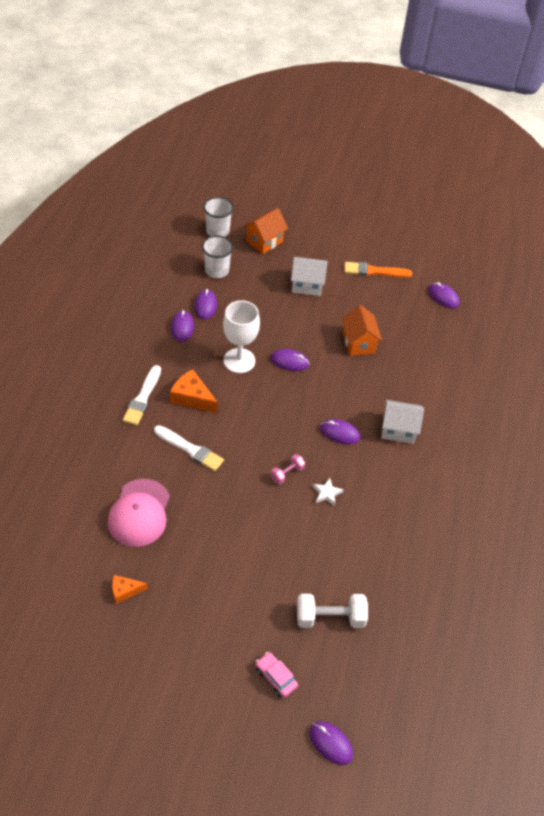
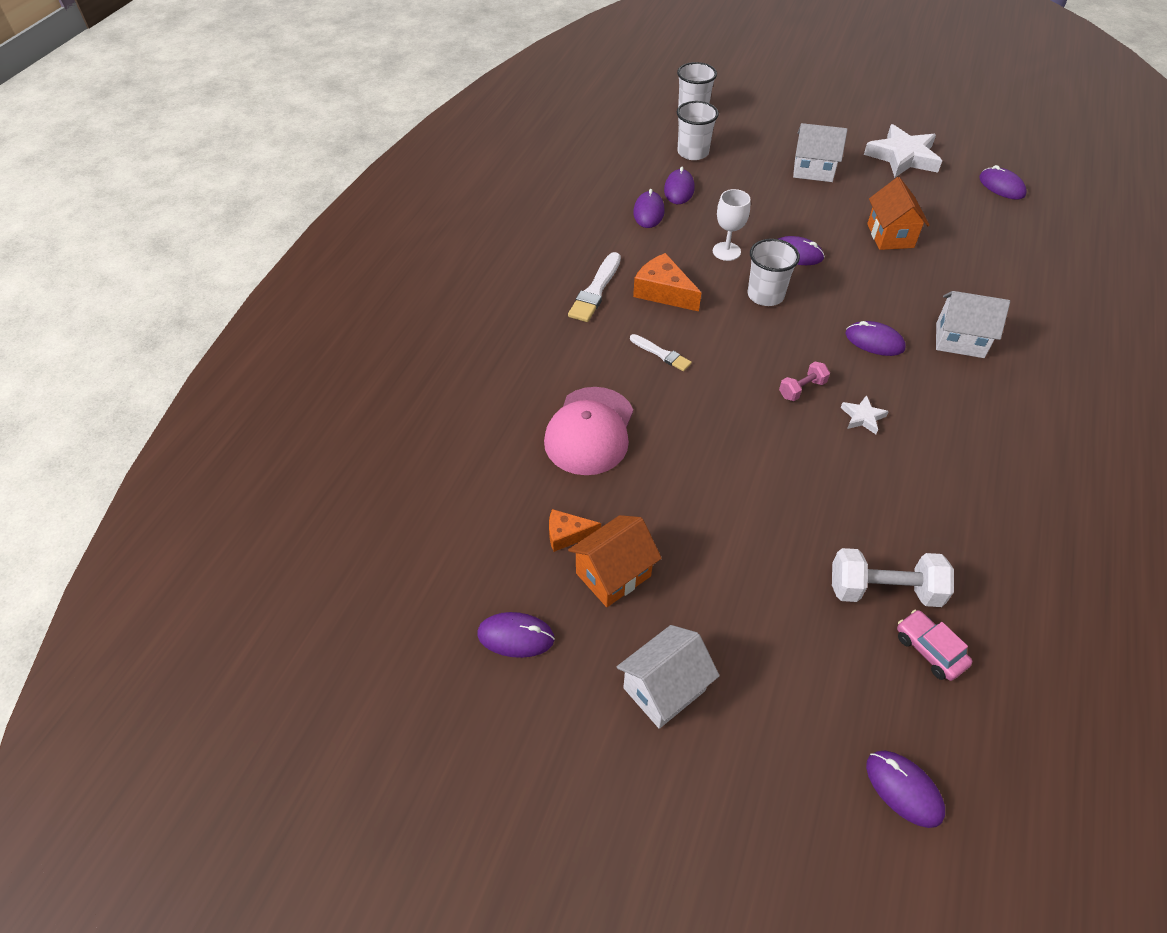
camera: 10 degrees right, 0 degrees up
white brush [154,425,224,471] -> white brush [630,334,692,371], size x0.62
white goblet [223,300,260,373] -> white goblet [713,189,750,261], size x0.65
orange house [244,208,288,254] -> orange house moved to [568,515,662,607]
pink car [255,652,298,698] -> pink car moved to [897,610,972,681]
orange brush [344,262,412,278] -> white star [864,124,942,178]
none -> purple mouse [477,612,555,658]
none -> white house [617,625,720,729]
none -> white cup [748,239,800,306]

